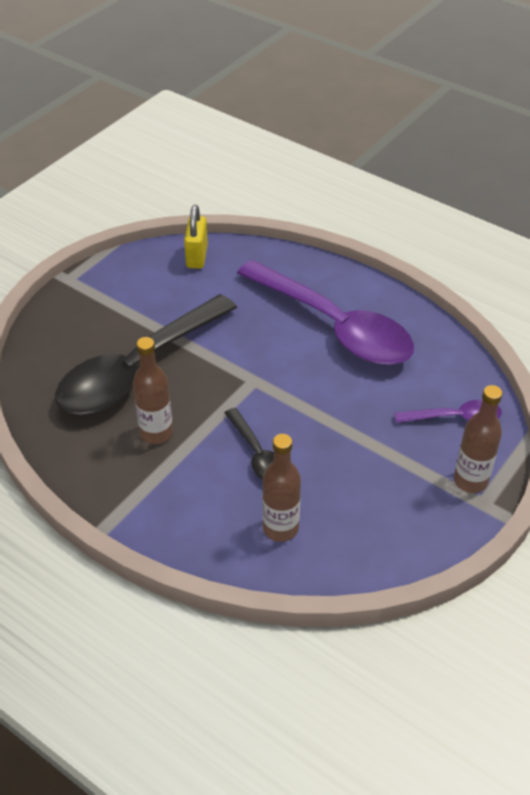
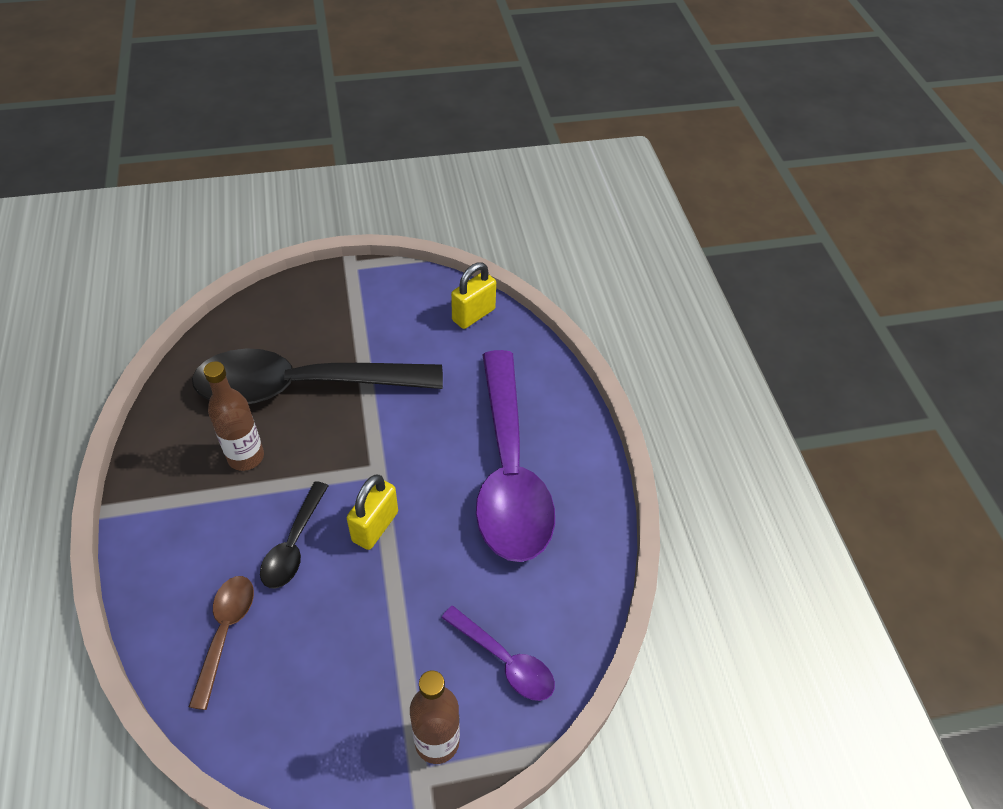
camera: 40 degrees right, 5 degrees up
brown bottle [262,434,301,542] -> brown spoon [189,576,254,710]
none -> yellow padlock [347,474,398,550]

